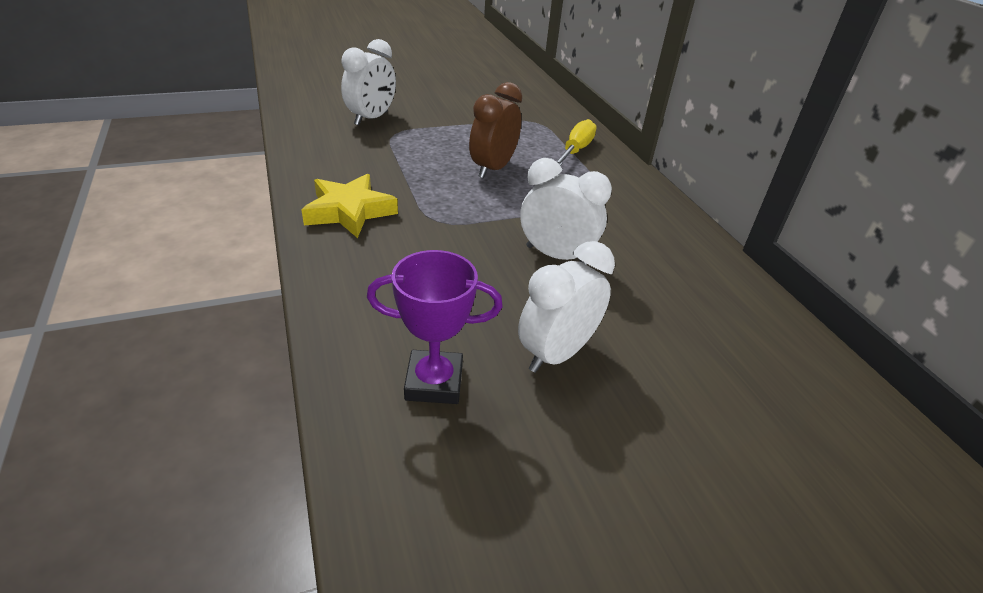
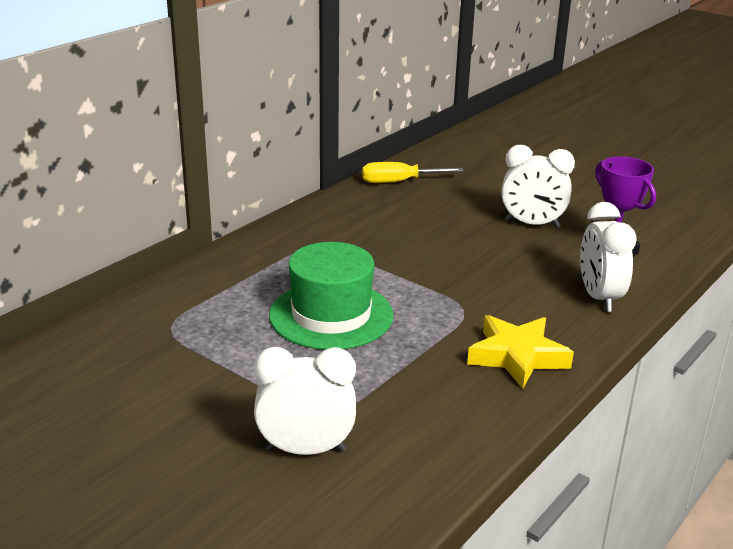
camera: 120 degrees left, 10 degrees down
brown clock [469,82,522,179] -> green hat [269,242,394,350]
white clock [520,158,612,265] -> white clock moved to [580,202,636,312]
yellow screwdriver [556,119,597,166] -> yellow screwdriver moved to [362,162,464,183]

